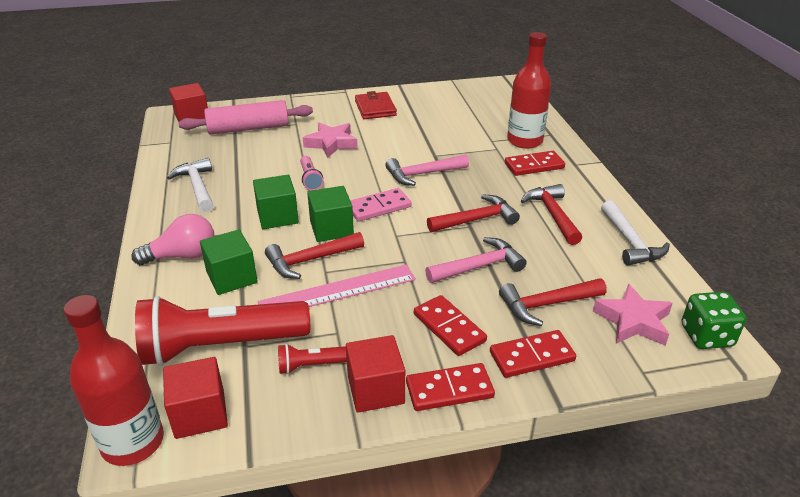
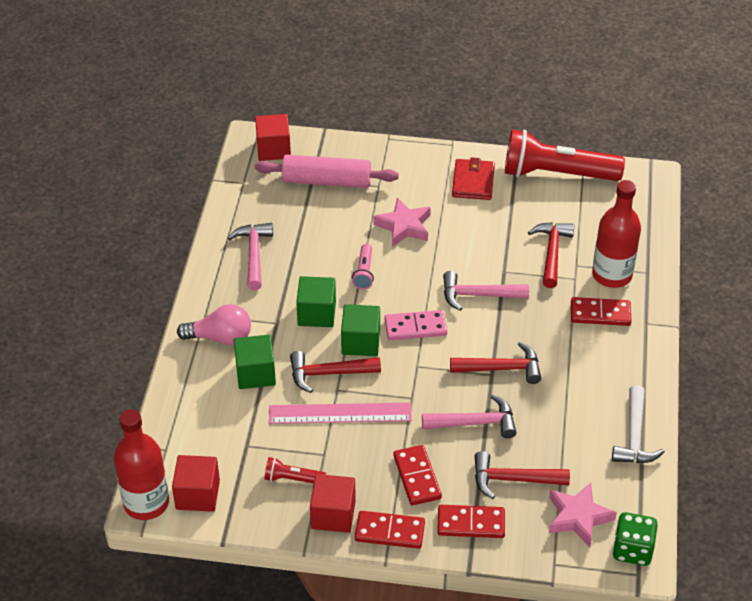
camera: 20 degrees right, 10 degrees up
red flashlight [135,296,310,366] -> red flashlight moved to [505,130,625,181]
white hammer [167,158,214,212] -> pink hammer [227,223,273,290]
red hammer [521,184,582,245] -> red hammer moved to [528,222,574,288]

